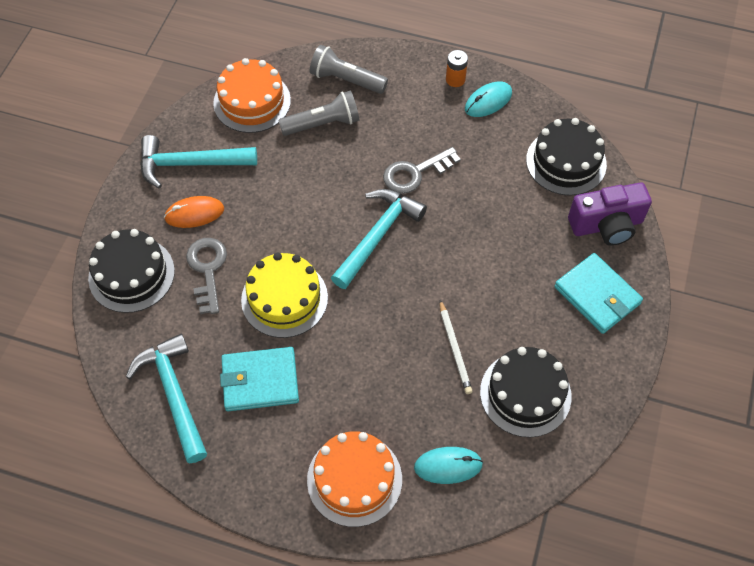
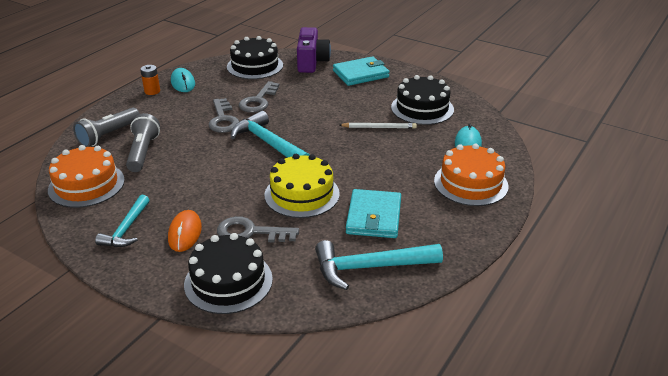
camera: 75 degrees left, 25 degrees down
turquoise hammer [140,135,257,189] -> turquoise hammer [95,195,149,247], size x0.65
none -> grey key [239,81,280,113]

